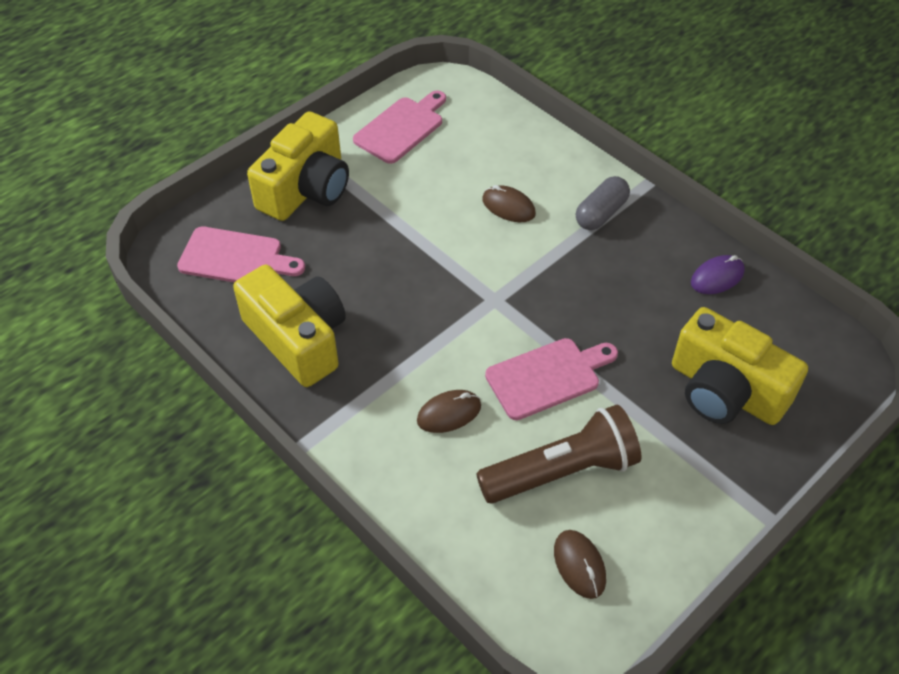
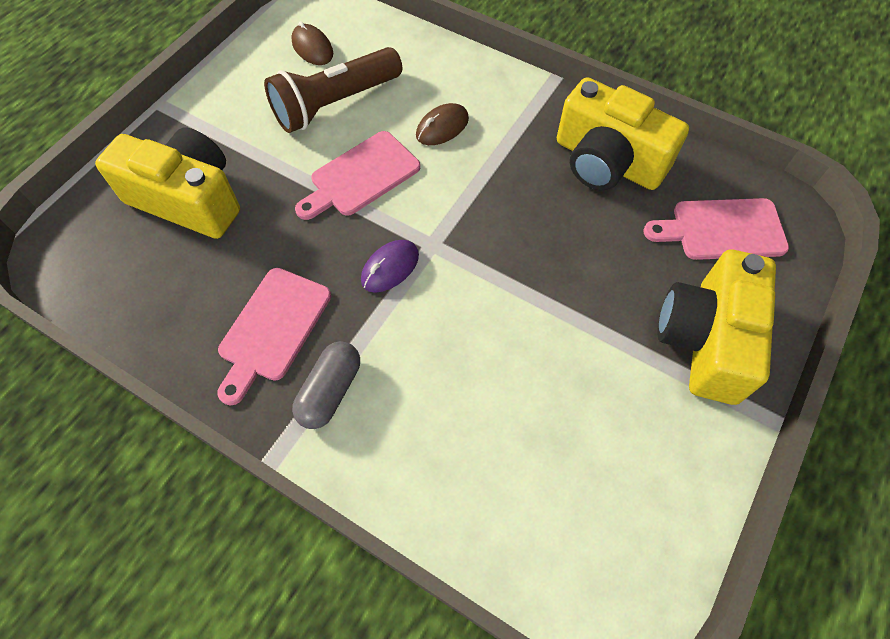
camera: 165 degrees right, 10 degrees up
pink cutting board [353,91,446,164] -> pink cutting board moved to [217,268,331,406]
brown mouse [482,185,536,222] -> none
purple mouse [691,255,745,294] -> purple mouse moved to [361,240,419,293]

